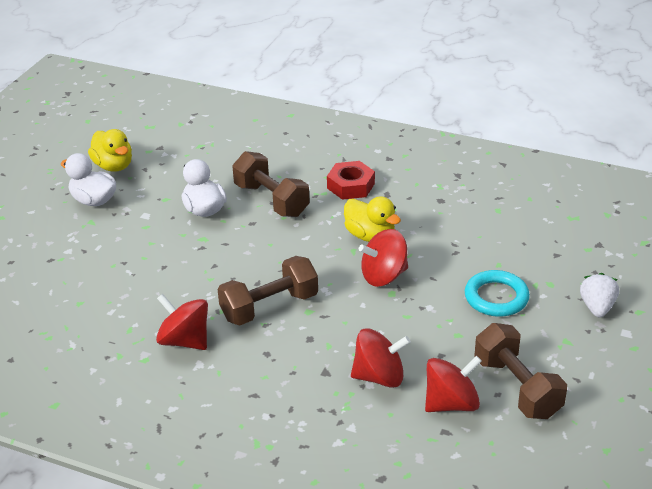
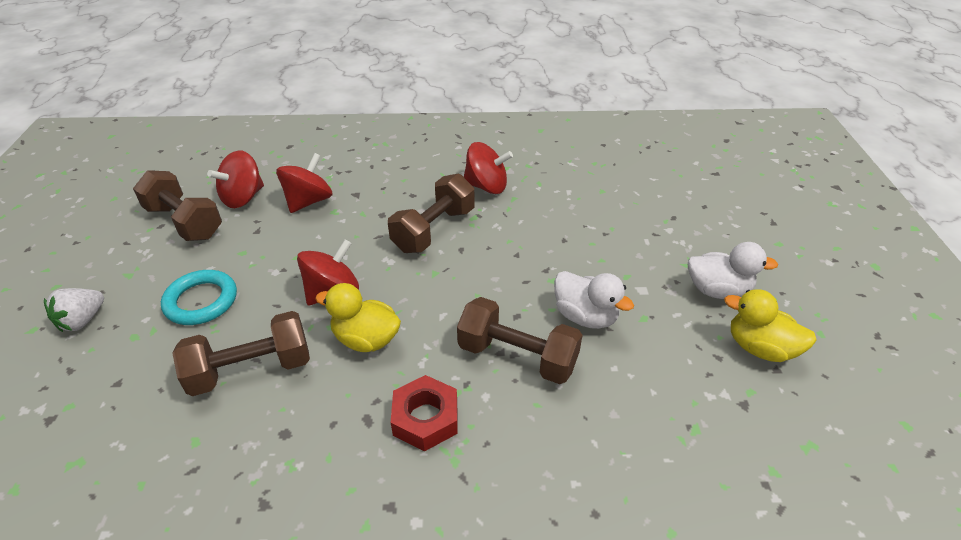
camera: 155 degrees right, 5 degrees up
red spinning top [351,328,411,388] -> red spinning top turned 150 degrees clockwise [276,153,332,213]
white strawberry [580,273,619,317] -> white strawberry turned 45 degrees clockwise [44,288,104,332]
none -> brown dumbbell [173,311,310,396]

